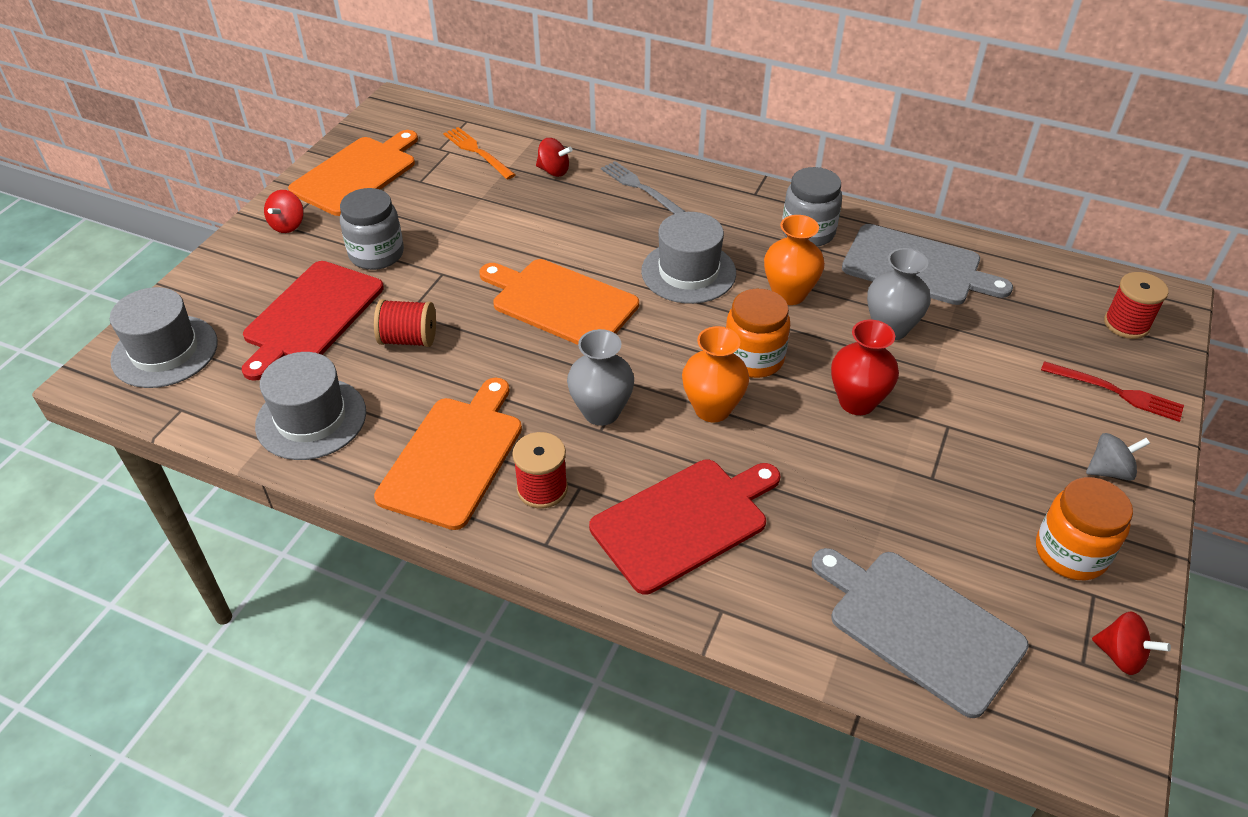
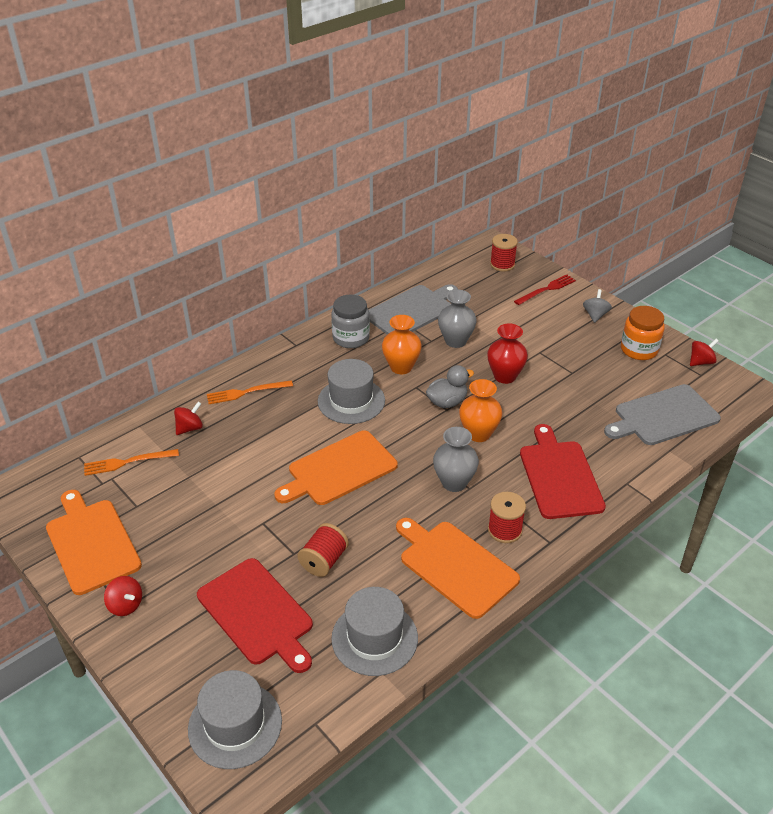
camera: 65 degrees left, 5 degrees down
grey jar [340,188,404,270] -> none
grey fork [601,161,686,214] -> orange fork [207,380,293,404]
orange jar [726,289,790,378] -> grey duck [426,365,474,408]

